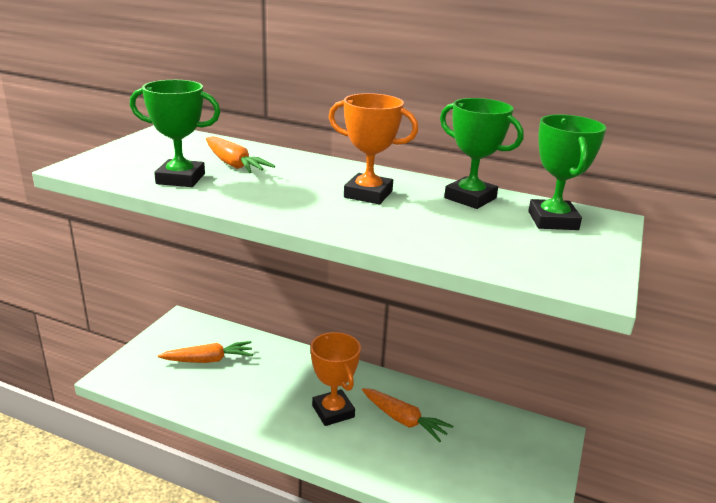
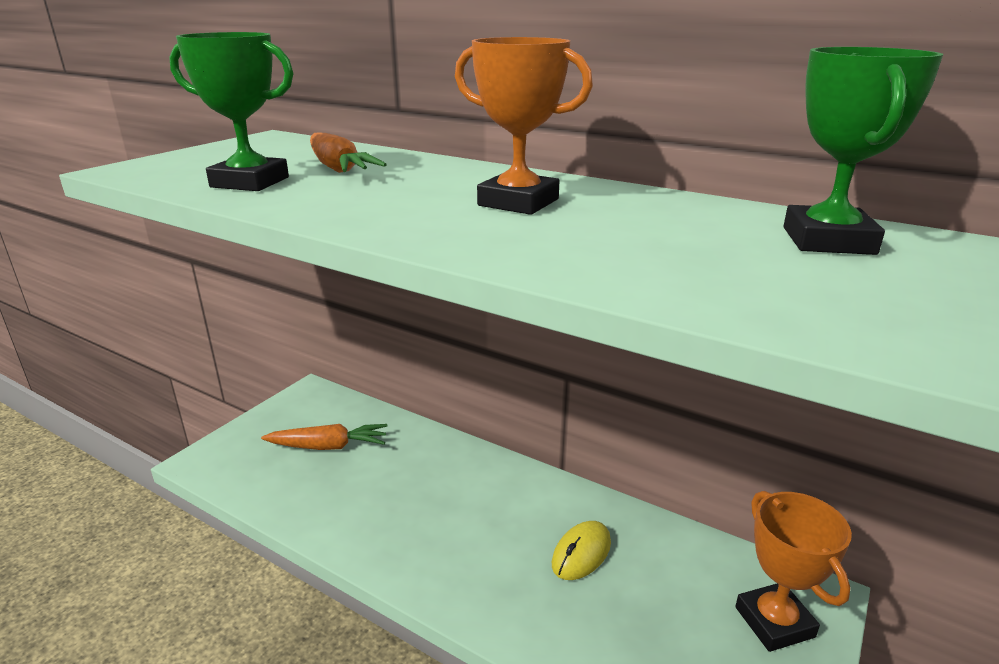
camera: 10 degrees right, 0 degrees up
orange trophy [311,332,361,426] -> orange trophy moved to [735,491,852,652]
orange carrot [362,388,453,442] -> yellow mouse [552,521,611,580]
green trophy [440,98,524,209] -> none

